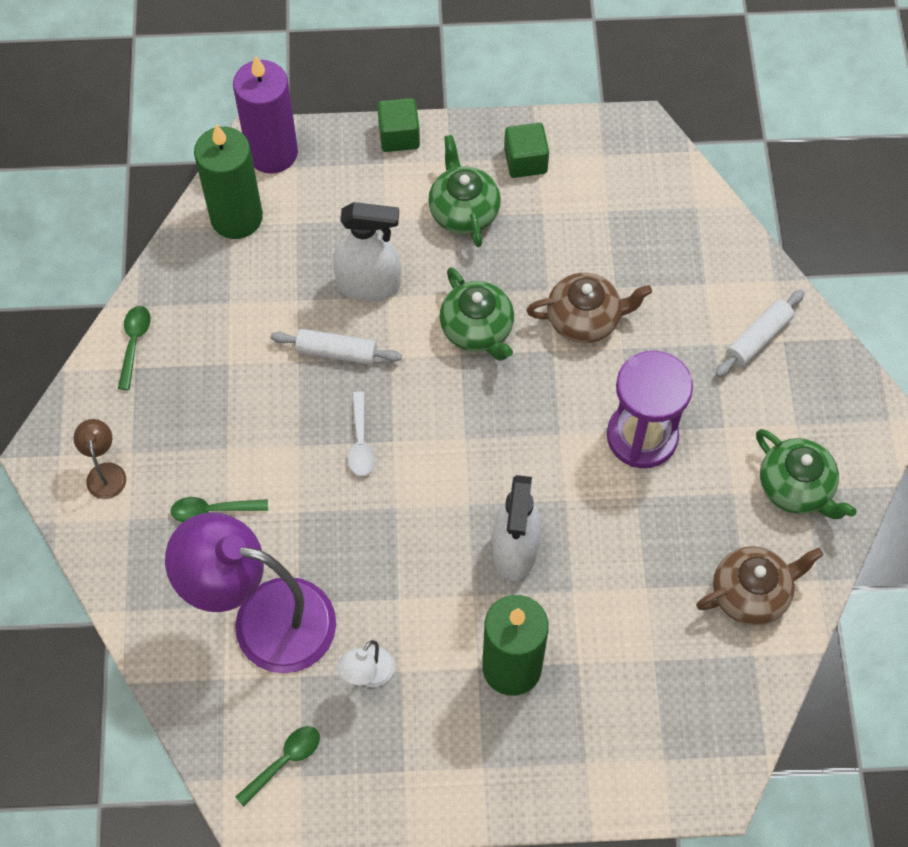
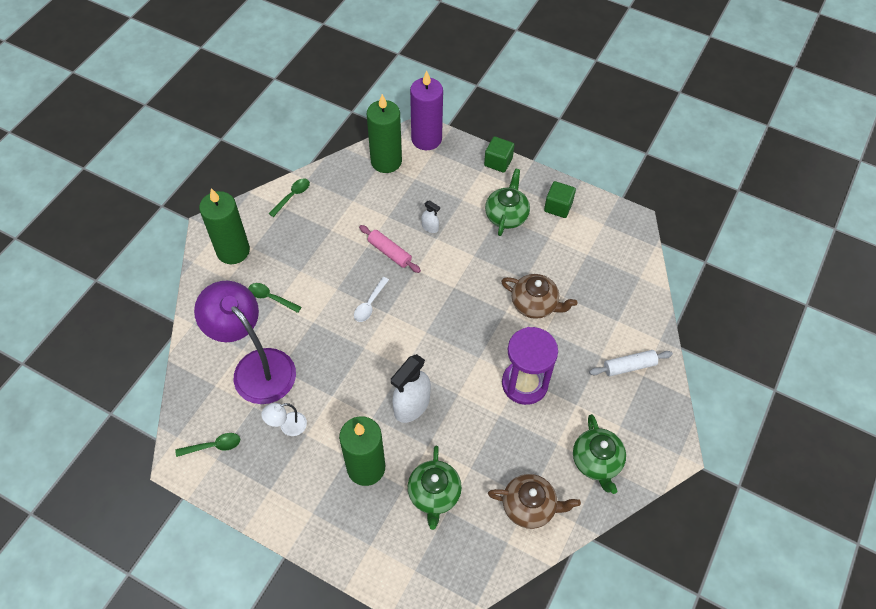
camera: 30 degrees right, 5 degrees down
brown lamp [74,419,126,499] -> green candle [199,188,250,264]
white rolling pin [271,329,402,365] -> pink rolling pin [359,225,421,273]
white spray bottle [333,202,401,301] -> white spray bottle [421,200,440,233], size x0.48
green teapot [439,267,514,361] -> green teapot moved to [408,446,462,530]

